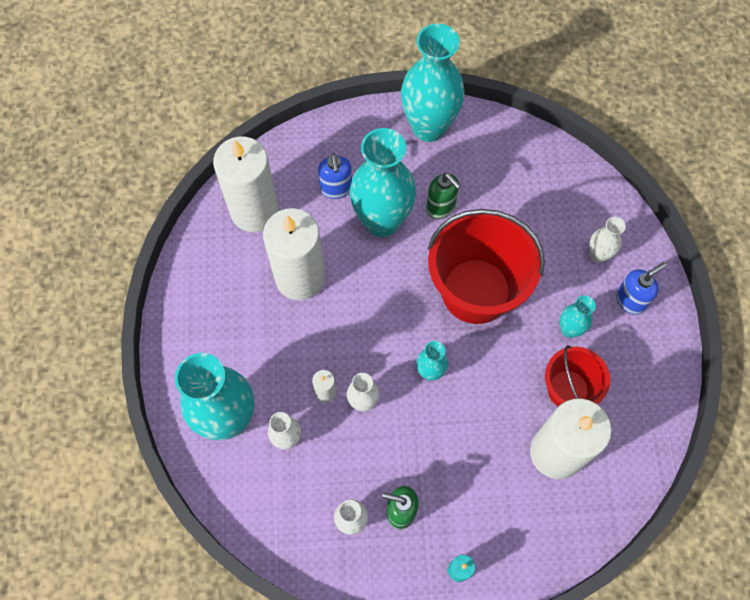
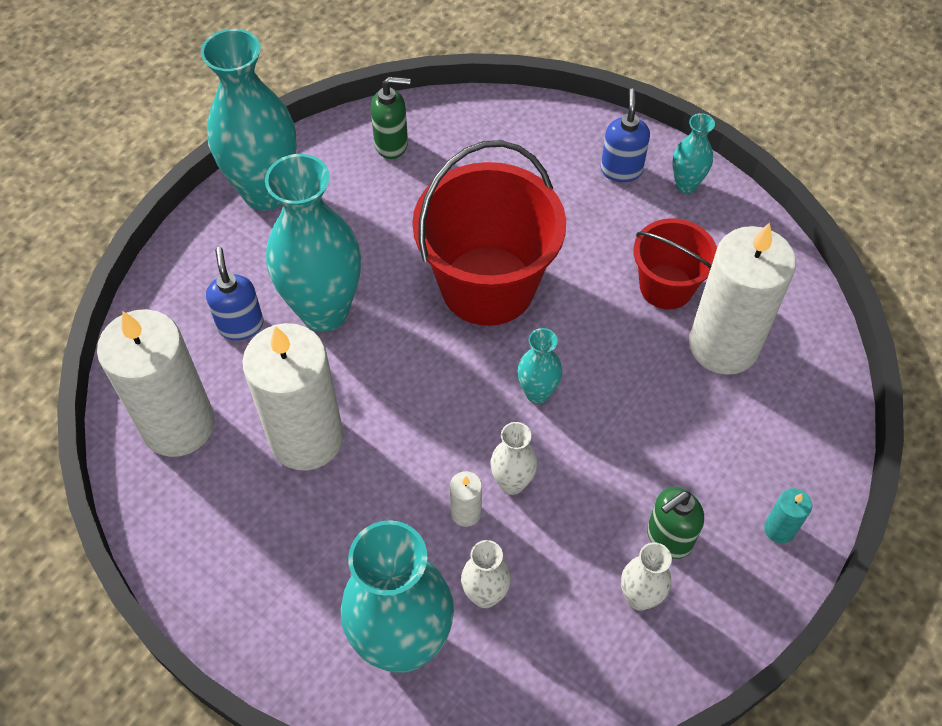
camera: 50 degrees left, 10 degrees down
blue soap dispenser [318,153,352,199] -> blue soap dispenser turned 135 degrees counterclockwise [206,247,264,340]
green soap dispenser [426,173,461,219] -> green soap dispenser moved to [371,77,410,159]
turquoise vase [560,296,596,338] -> turquoise vase moved to [672,113,715,193]
white vase [589,217,626,263] -> none

